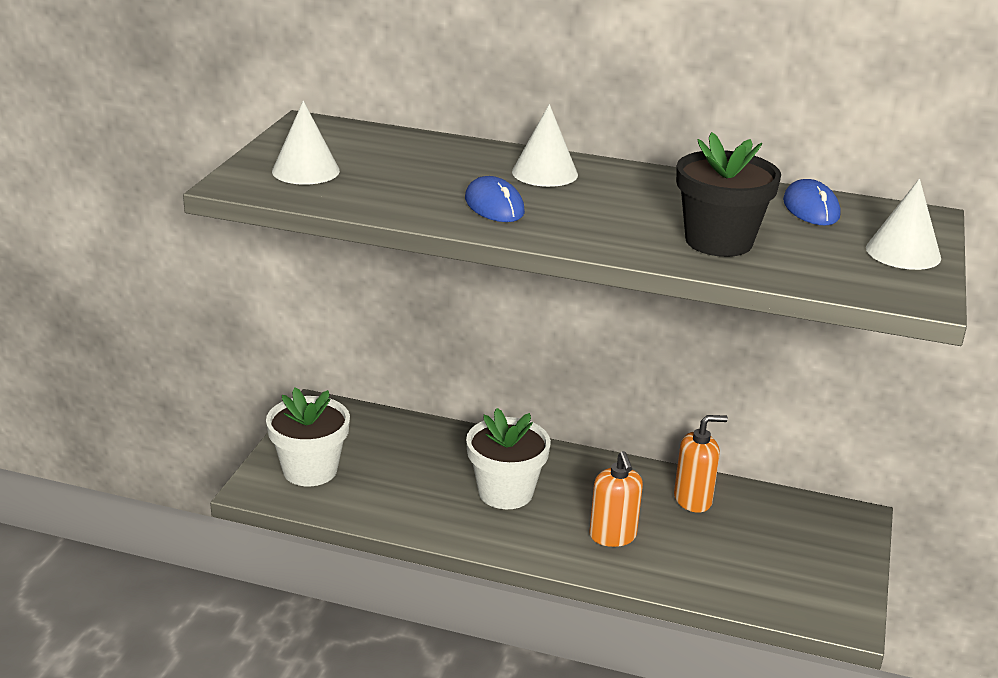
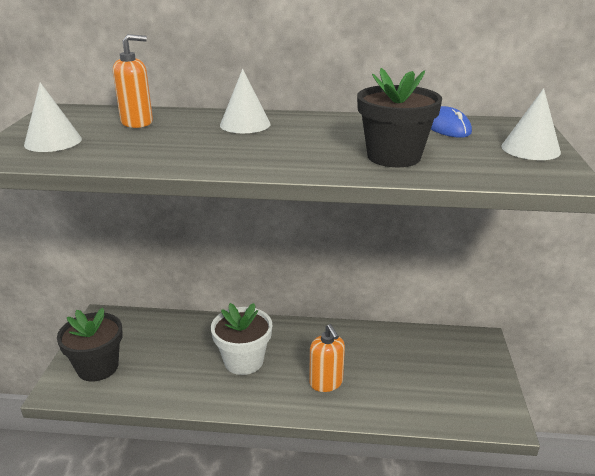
camera: 10 degrees left, 0 degrees up
white flower pot [266,387,350,486] -> black flower pot [57,308,123,382]
blue mouse [465,176,525,222] -> none
orange soap dispenser [674,415,728,513] -> orange soap dispenser moved to [113,34,153,128]

